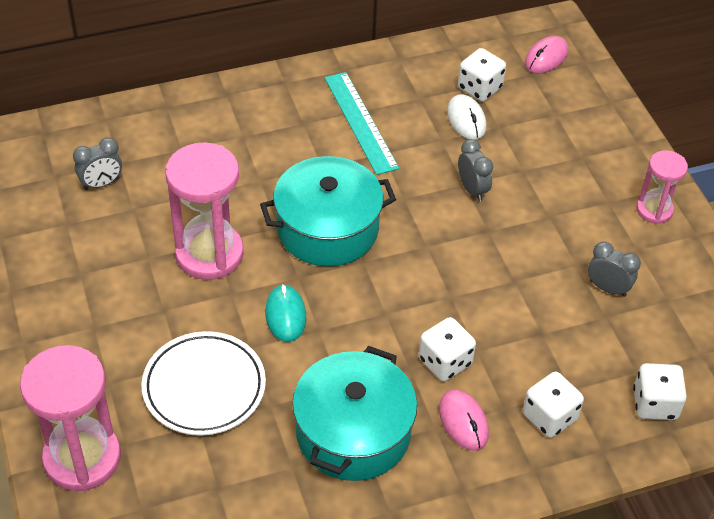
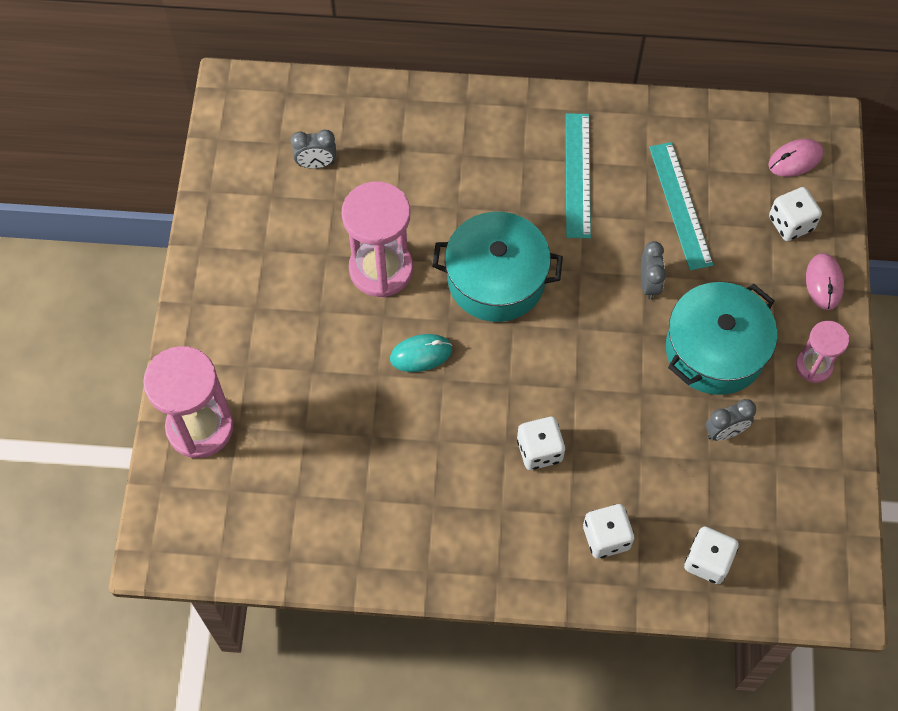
camera: 25 degrees right, 15 degrees up
white plate [141,331,266,436] -> none
turquoise mouse [265,284,306,342] -> turquoise mouse turned 60 degrees clockwise [390,334,452,372]
turquoise pot [292,346,417,481] -> turquoise pot moved to [666,282,777,395]
pink mouse [439,390,489,451] -> pink mouse moved to [806,253,844,310]
white mouse [447,94,487,140] -> turquoise ruler [649,142,713,270]
white dice [458,48,506,102] -> white dice moved to [769,187,822,241]
grey clock [588,241,641,297] -> grey clock turned 105 degrees clockwise [705,399,756,441]

